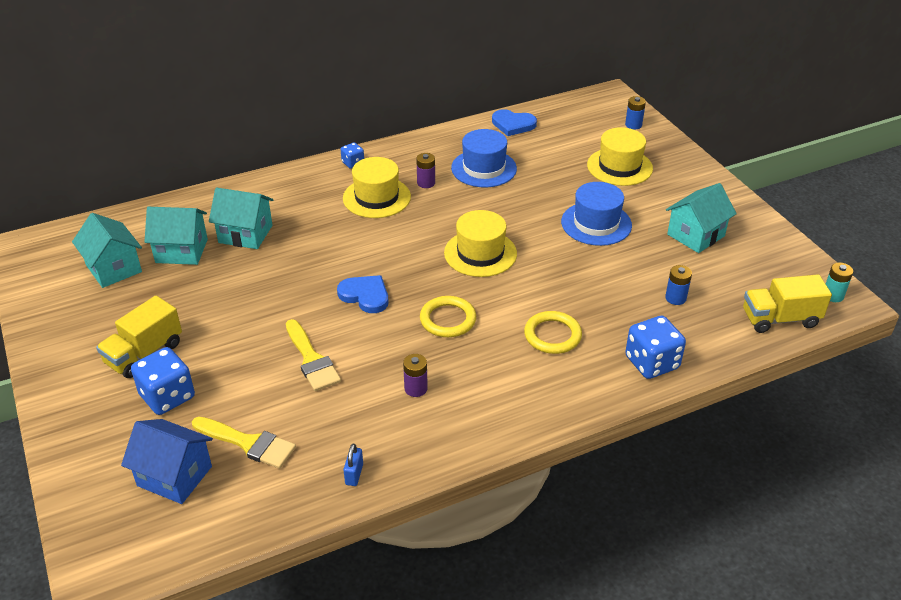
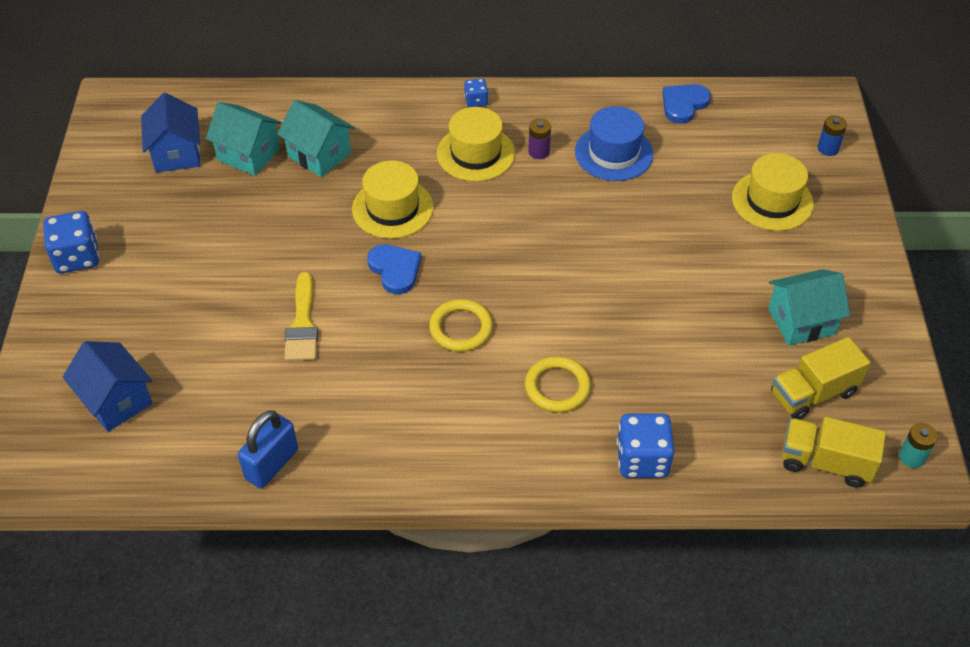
camera: 25 degrees right, 10 degrees up
turquoise house [72,213,142,288] -> blue house [141,93,200,173]
yellow truck [96,296,182,378] -> yellow truck moved to [771,337,870,419]
blue dice [131,347,195,415] -> blue dice moved to [43,211,99,274]
yellow brush [192,417,296,469] -> none
blue padlock [343,444,363,486] -> blue padlock [238,410,298,488], size x1.90
purple battery [403,354,428,397] -> none
yellow hat [444,210,517,277] -> yellow hat moved to [352,160,434,239]
blue heart [492,109,537,136] -> blue heart turned 90 degrees clockwise [663,84,711,124]
blue hat [561,182,632,246] -> none
blue battery [665,265,692,305] -> none

